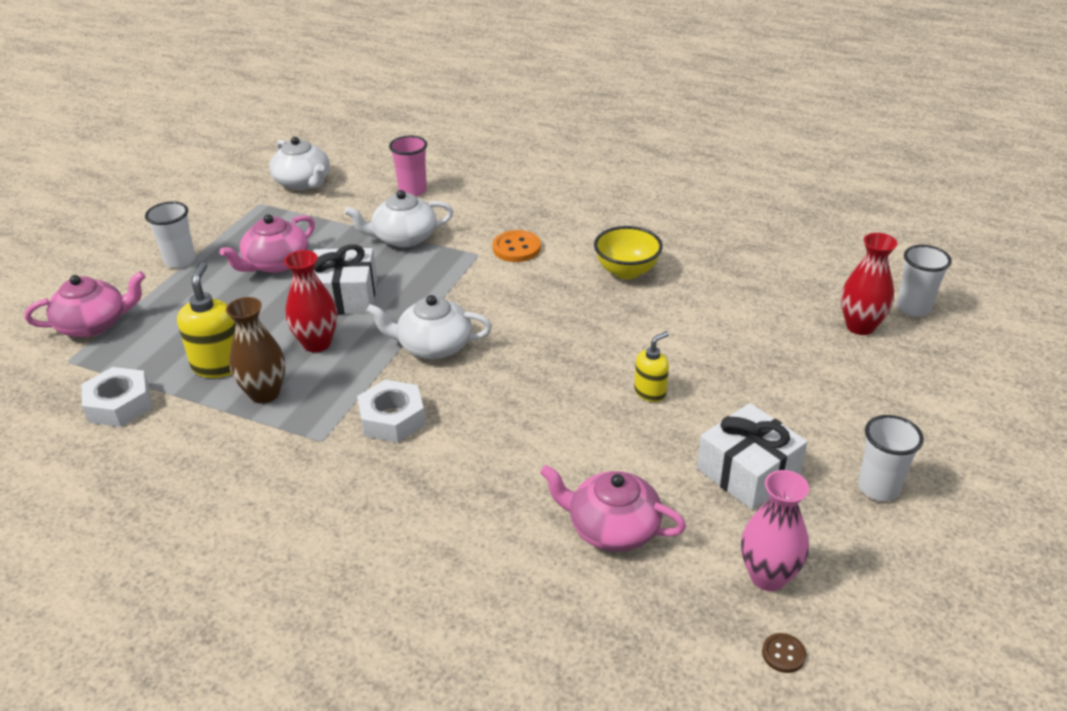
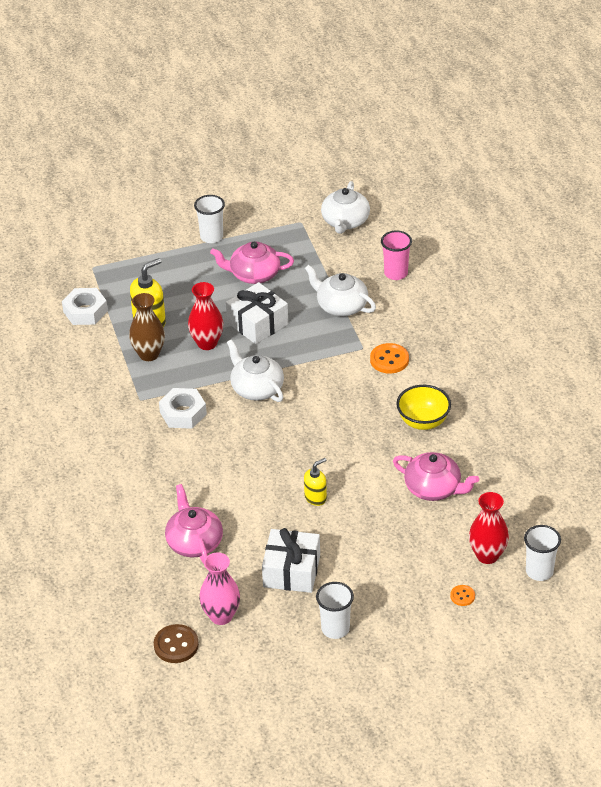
camera: 50 degrees right, 5 degrees up
pink teapot [25,271,146,337] -> pink teapot moved to [393,452,479,501]
yellow soap dispenser [634,331,669,402] -> yellow soap dispenser turned 45 degrees counterclockwise [304,458,327,506]
brown button [762,633,806,673] -> brown button [154,624,199,663], size x1.77
none -> orange button [450,585,475,606]

